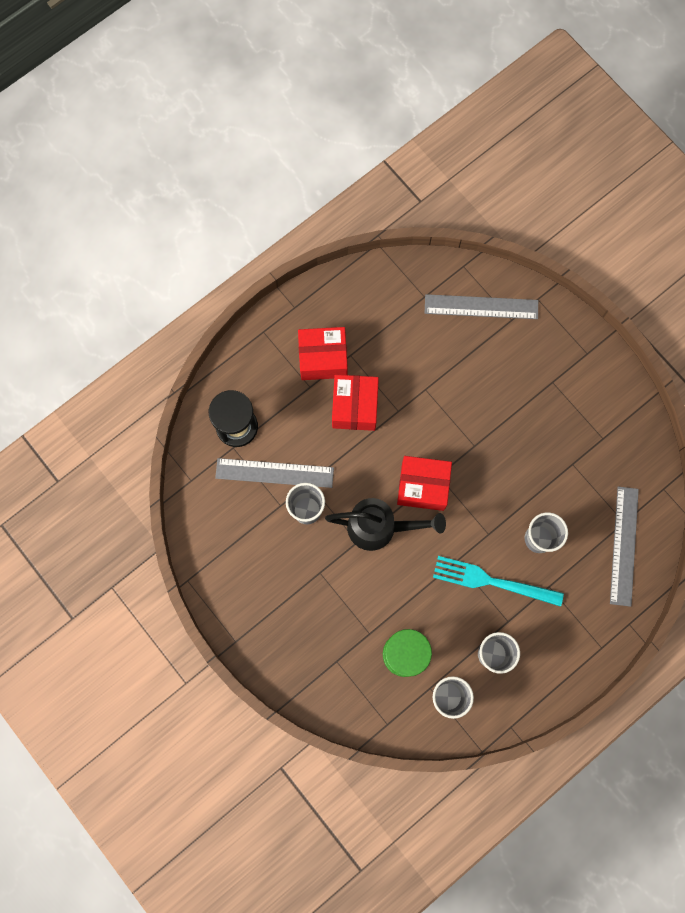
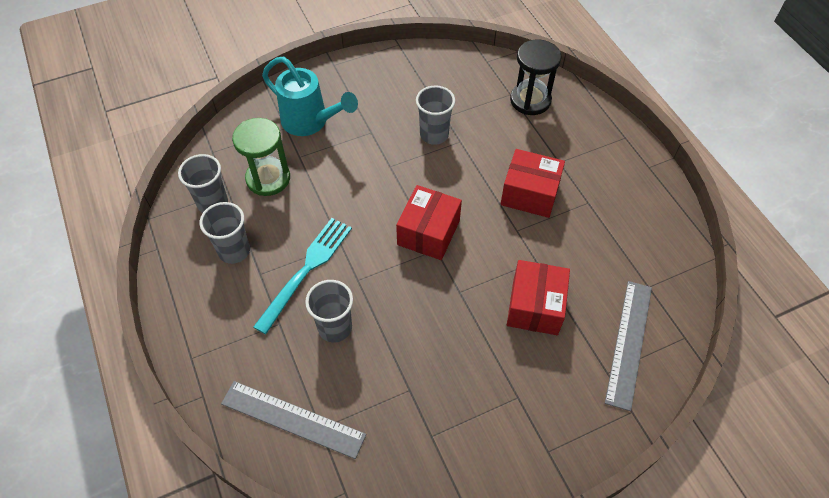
camera: 105 degrees right, 20 degrees down
grey ruler [215,458,334,488] -> none
red box [298,327,348,380] -> red box moved to [507,260,570,335]
black watering can [325,498,446,551] -> none
none -> turquoise watering can [262,57,358,136]

